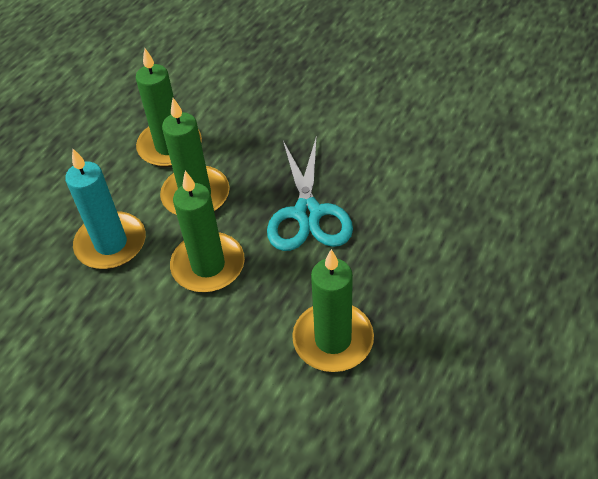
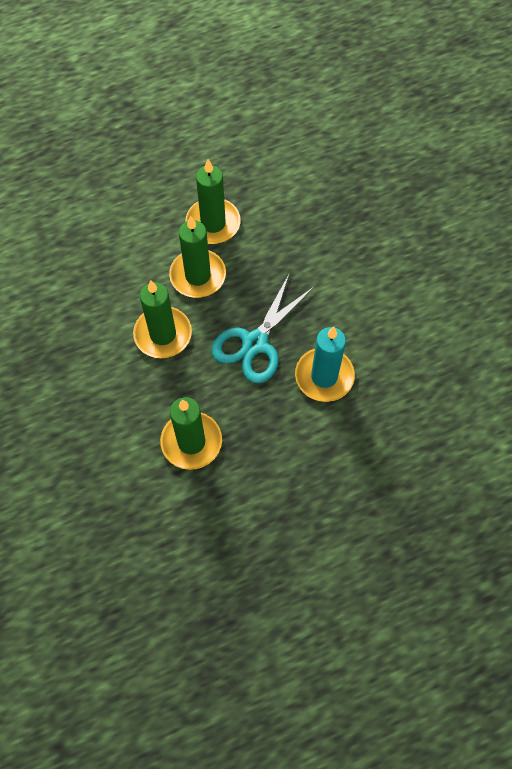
camera: 35 degrees right, 15 degrees up
turquoise candle [65,149,146,269] -> turquoise candle moved to [295,327,355,402]

